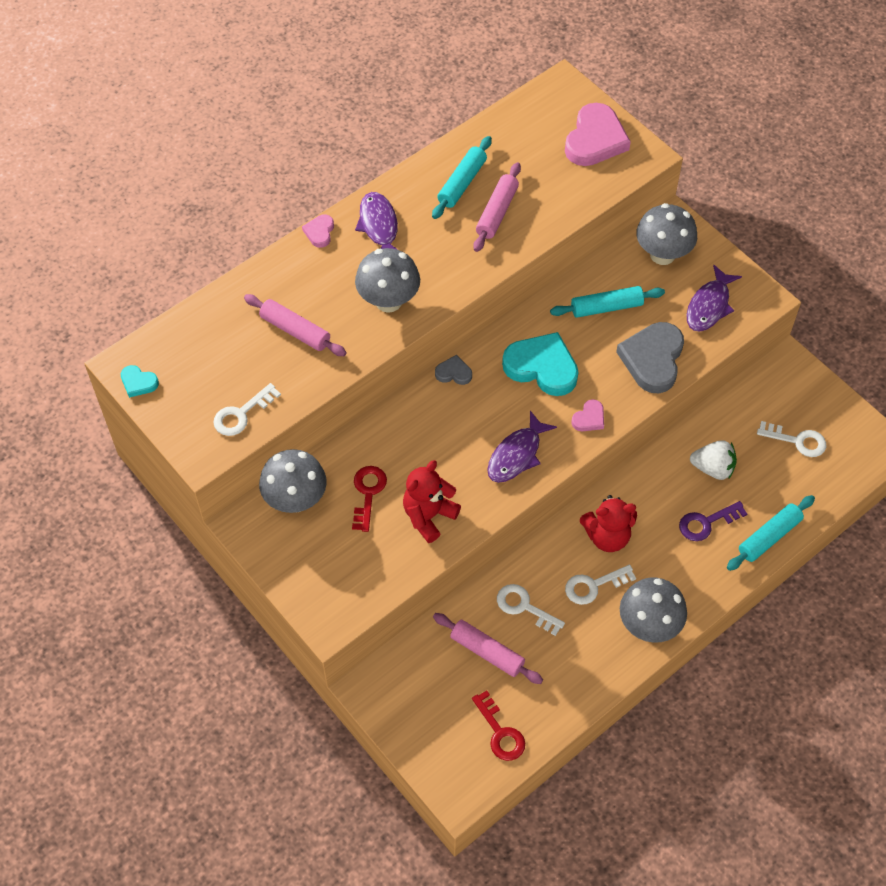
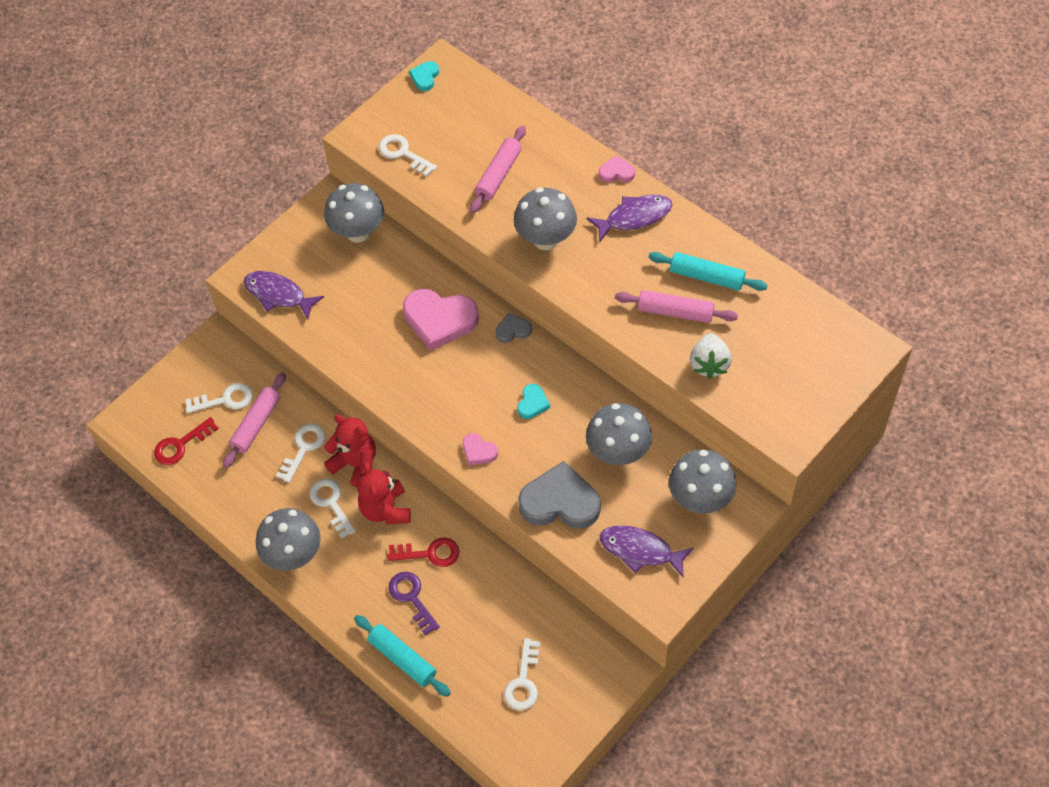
camera: 85 degrees right, 0 degrees up
red key [352,466,387,532] -> red key moved to [387,537,460,567]
red teddy bear [403,460,461,543] -> red teddy bear moved to [324,415,376,487]
grey heart [435,355,472,385] -> grey heart turned 105 degrees counterclockwise [495,313,532,343]
purple fish [487,411,557,483] -> purple fish moved to [244,271,324,319]
turquoise heart [502,332,579,396] -> turquoise heart [517,384,550,419], size x0.48
turquoise rolling pin [550,286,665,318] -> grey mushroom [586,403,652,465]
pink heart [565,103,631,166] -> pink heart moved to [403,289,479,351]
white strawberry [690,440,737,480] -> white strawberry moved to [690,333,732,379]
none -> white key [186,383,253,414]

